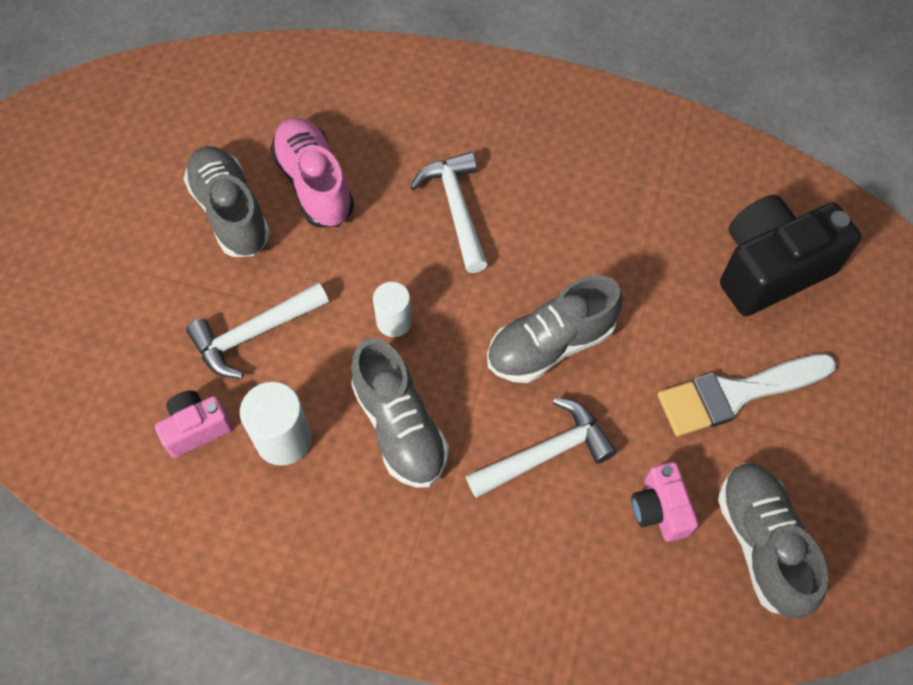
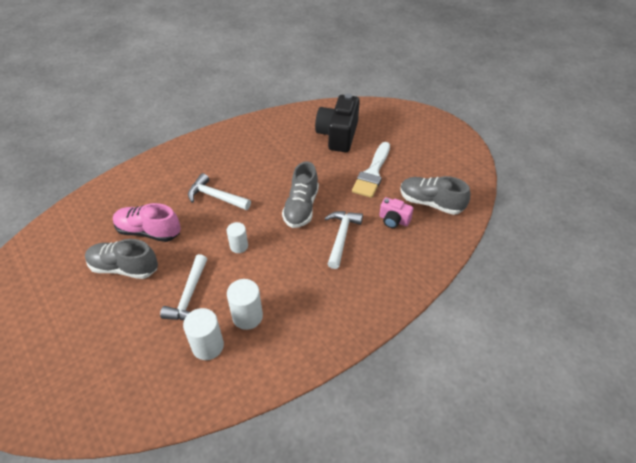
camera: 50 degrees left, 15 degrees down
pink camera [155,390,233,458] -> white cylinder [183,308,224,360]
grey shoe [351,338,449,488] -> none

